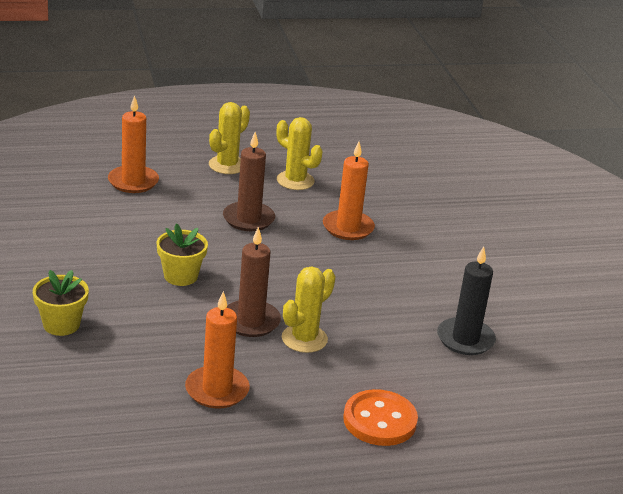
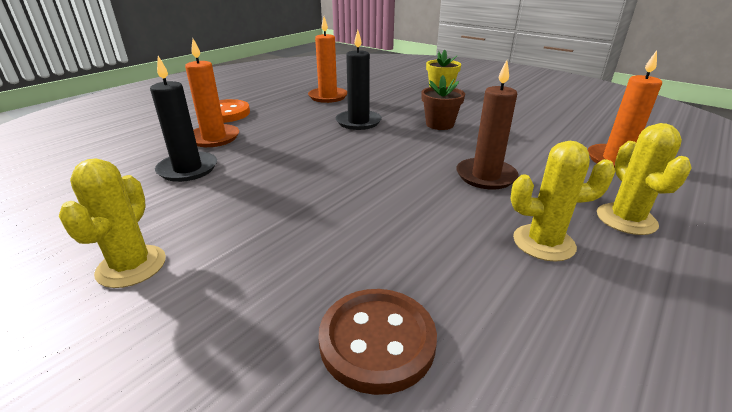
camera: 145 degrees right, 0 degrees up
yellow flower pot [156,223,208,286] -> brown flower pot [422,75,465,130]
brown candle [227,227,281,337] -> black candle [336,30,382,130]
yellow cactus [282,266,335,353] -> yellow cactus moved to [59,158,166,288]
orange candle [323,142,375,240] -> orange candle moved to [185,39,239,147]
none -> brown button [318,289,437,395]

